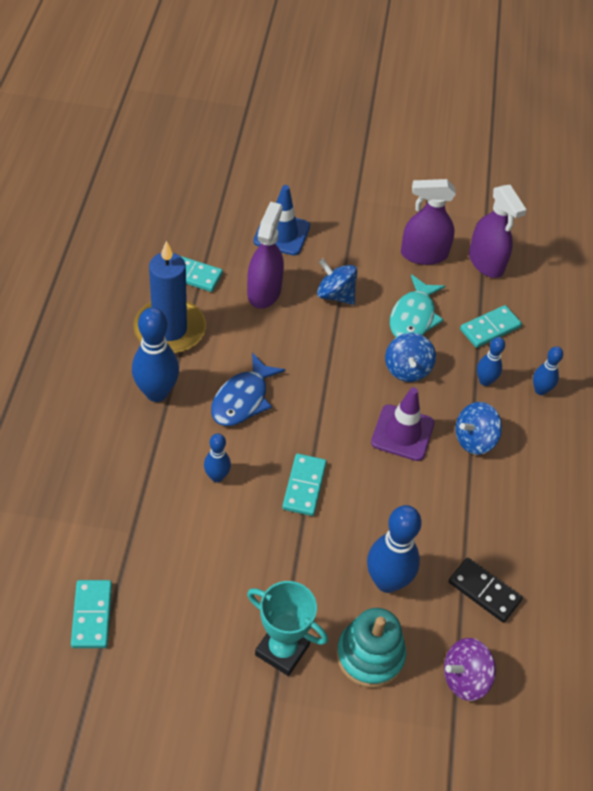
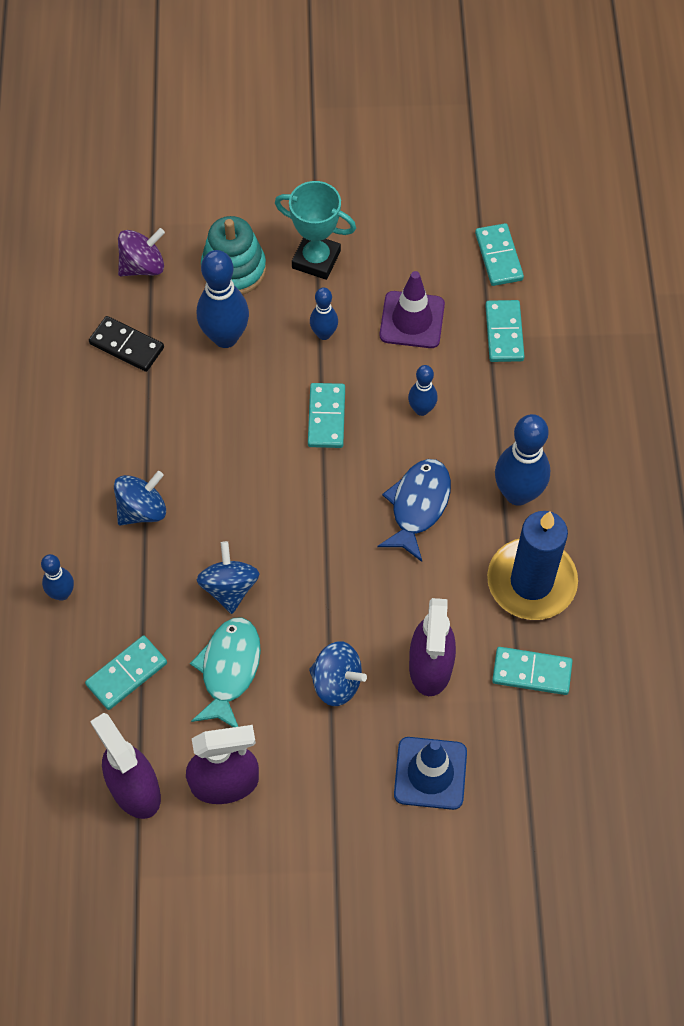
camera: 175 degrees right, 10 degrees up
purple traffic cone [371,387,435,461] -> purple traffic cone moved to [380,271,445,348]
blue bowling pin [477,337,505,386] -> blue bowling pin moved to [310,288,338,340]
none -> turquoise domino [485,300,525,362]

